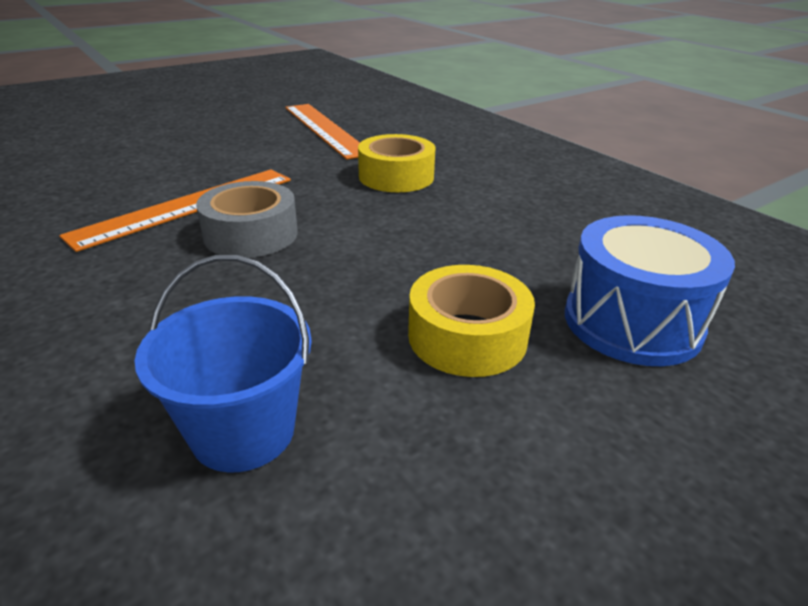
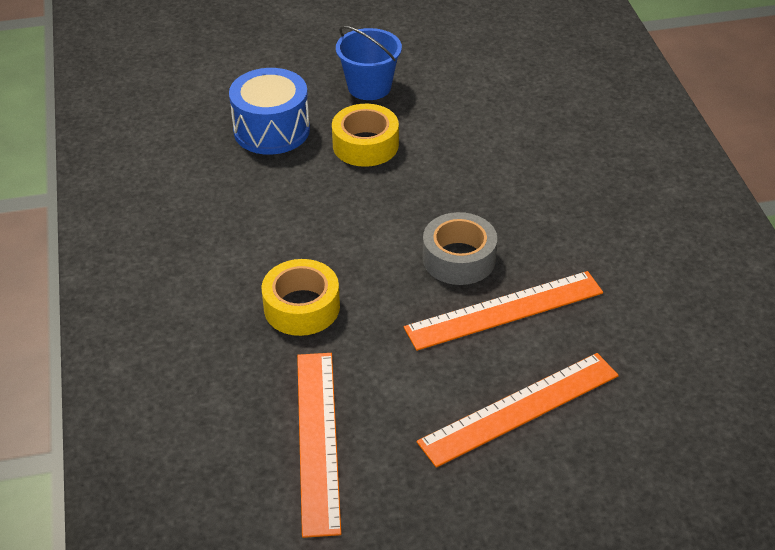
camera: 155 degrees left, 10 degrees up
blue bucket [135,255,312,472] -> blue bucket moved to [336,26,402,100]
none -> orange ruler [417,353,619,468]

